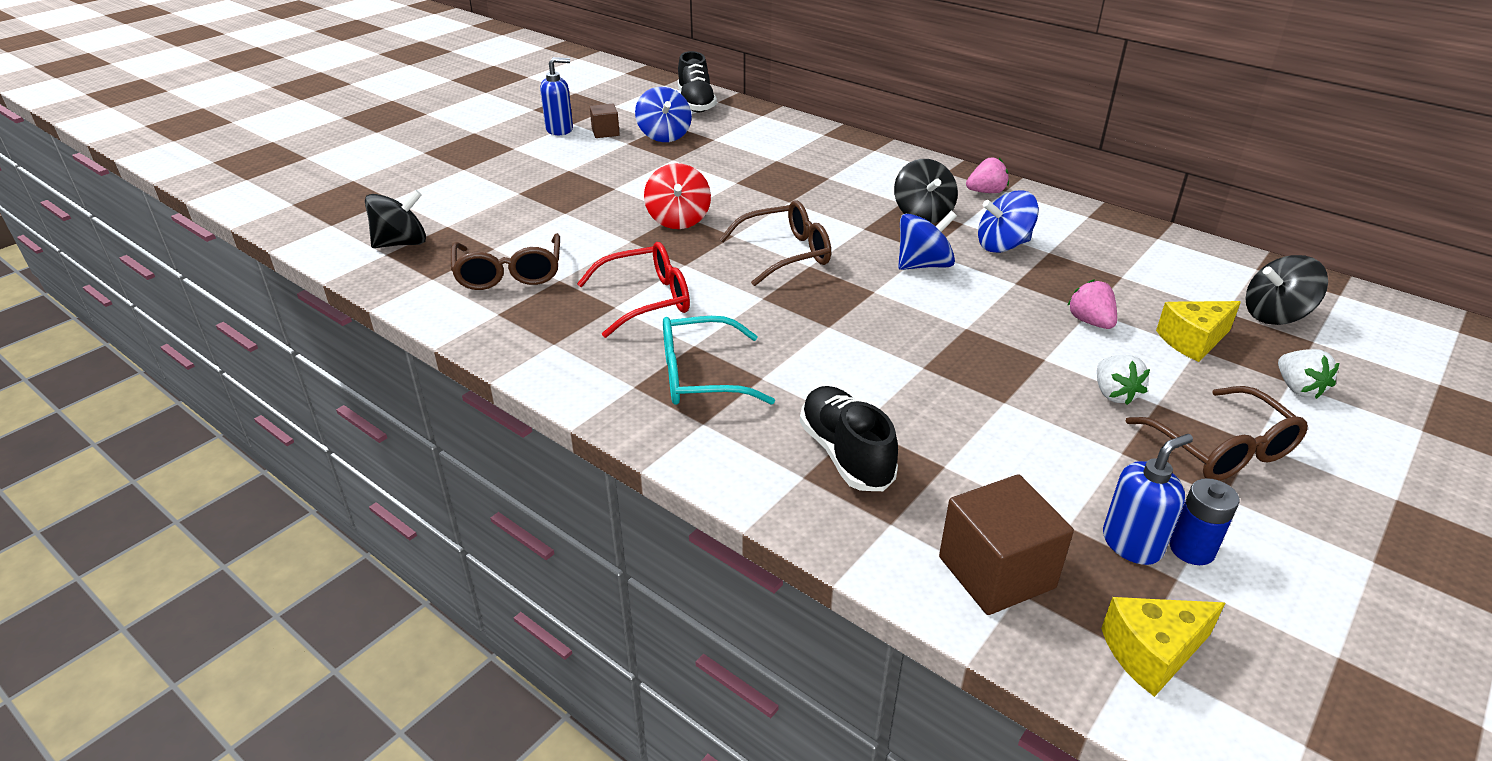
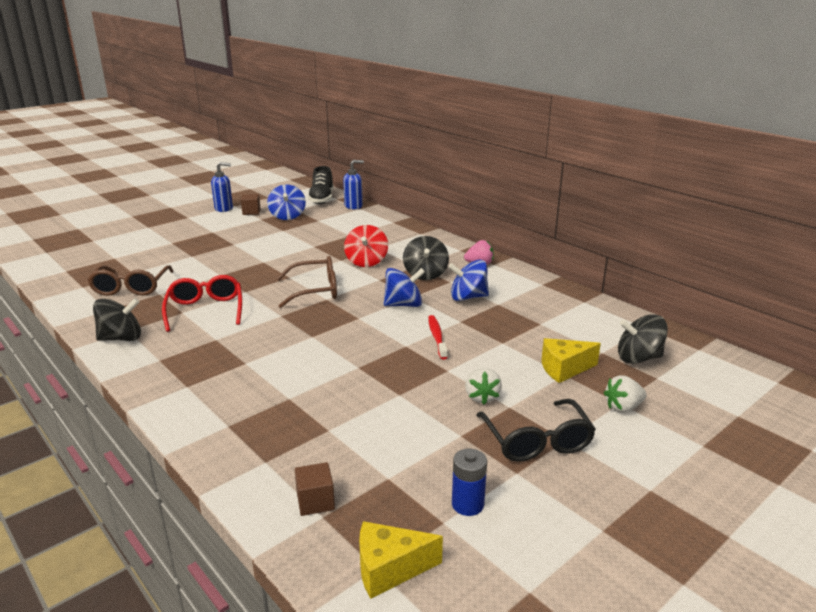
camera: 10 degrees right, 10 degrees down
black spinning top [365,190,426,248] -> black spinning top moved to [93,298,141,341]
red glasses [577,242,690,338] -> red glasses turned 90 degrees counterclockwise [162,275,242,332]
red spinning top [644,163,711,229] -> red spinning top moved to [344,225,388,267]
turquoise glasses [663,316,775,405] -> none
black shoe [800,386,898,491] -> none
brown cube [939,474,1074,615] -> brown cube [295,462,335,516], size x0.55
pink strawberry [1067,279,1117,329] -> none
blue soap dispenser [1103,434,1193,565] -> blue soap dispenser moved to [343,160,364,209]
brown glasses [1125,386,1308,481] -> black glasses [476,399,596,462]
white strawberry [1278,349,1339,399] -> white strawberry turned 75 degrees clockwise [604,375,647,413]
none -> red toothbrush [428,315,448,359]

